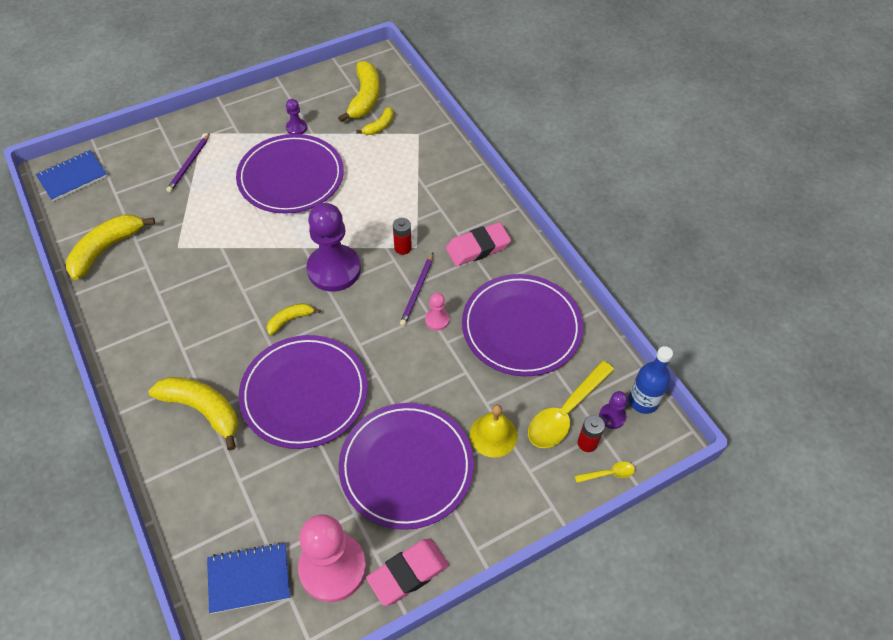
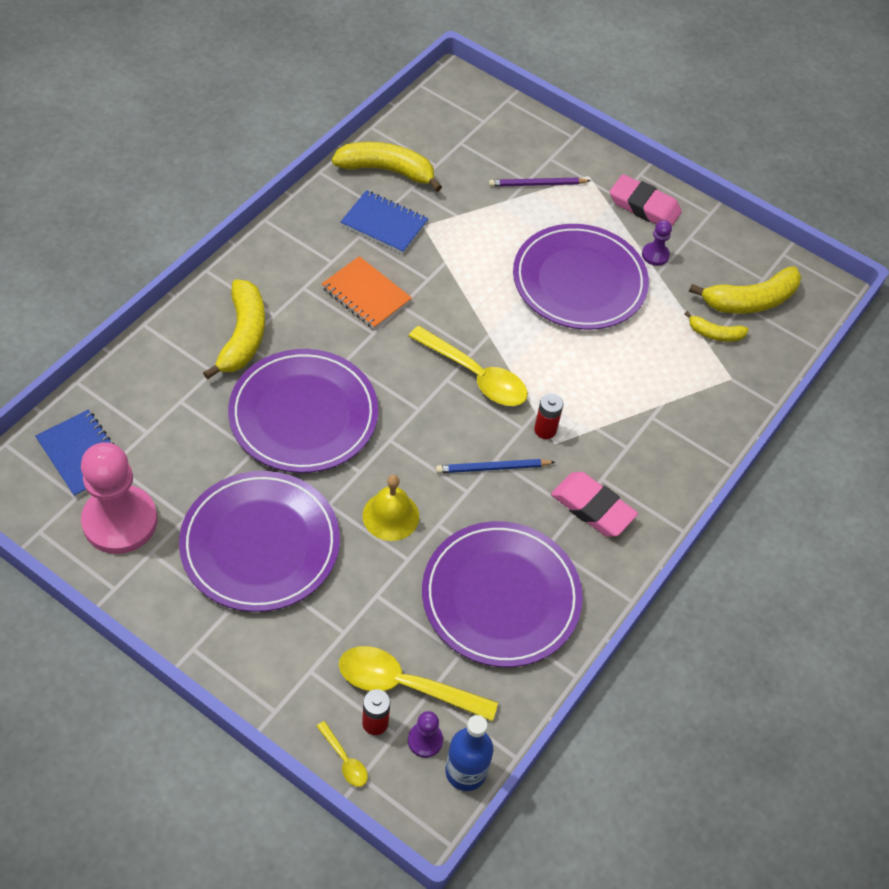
camera: 60 degrees right, 0 degrees up
blue notebook [35,150,107,201] -> blue notebook moved to [340,190,428,254]
yellow banana [267,303,320,335] -> none
purple pawn [306,203,361,292] -> yellow spoon [409,326,527,406]
pink eraser [366,539,449,606] -> pink eraser moved to [610,174,682,226]
purple pencil [400,253,433,326] -> blue pencil [436,459,555,473]
pink pawn [425,293,450,331] -> none
yellow bell [470,404,518,458] -> yellow bell moved to [363,475,419,541]
none -> orange notebook [322,256,412,329]

